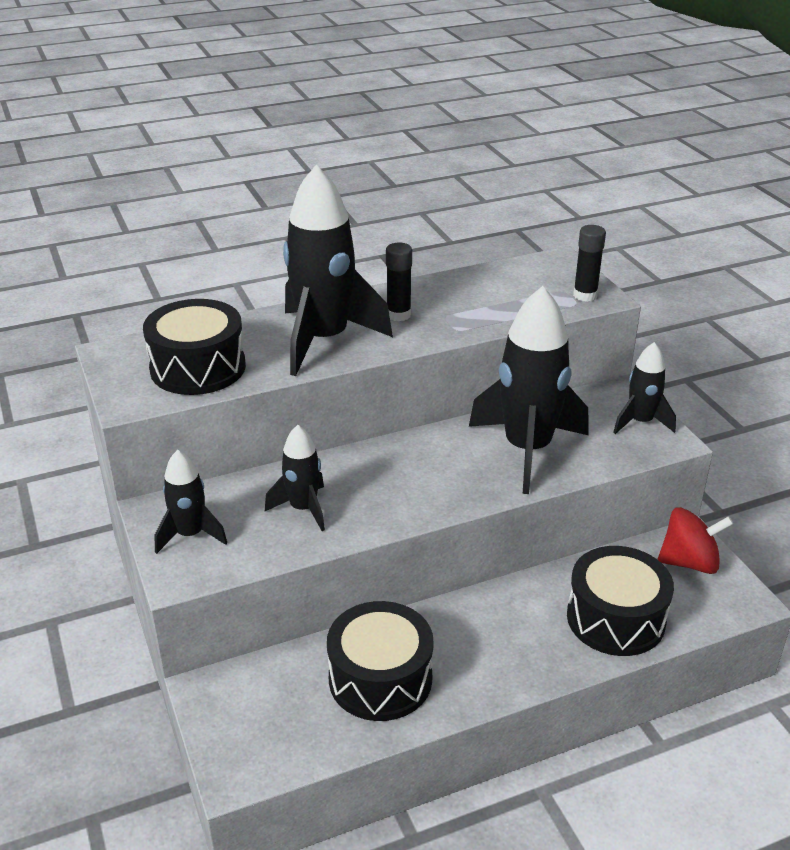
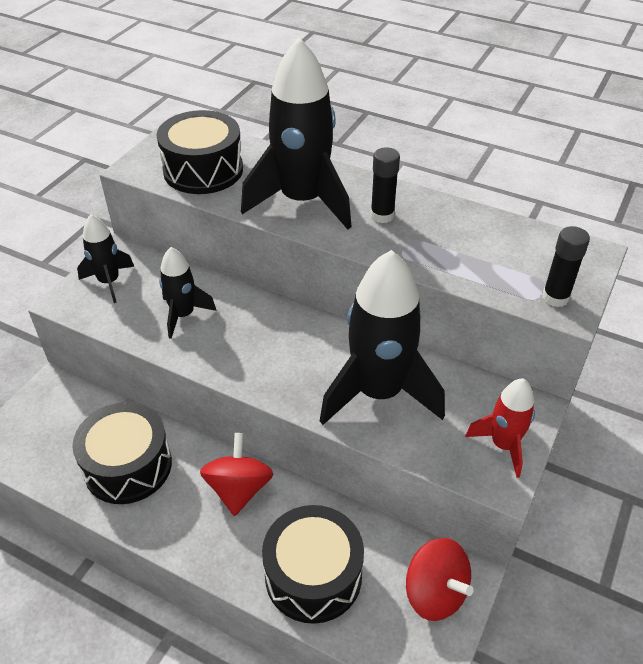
camera: 50 degrees right, 10 degrees up
black rocket [613,342,676,434] -> red rocket [465,378,535,478]
none -> red spinning top [200,433,273,516]

